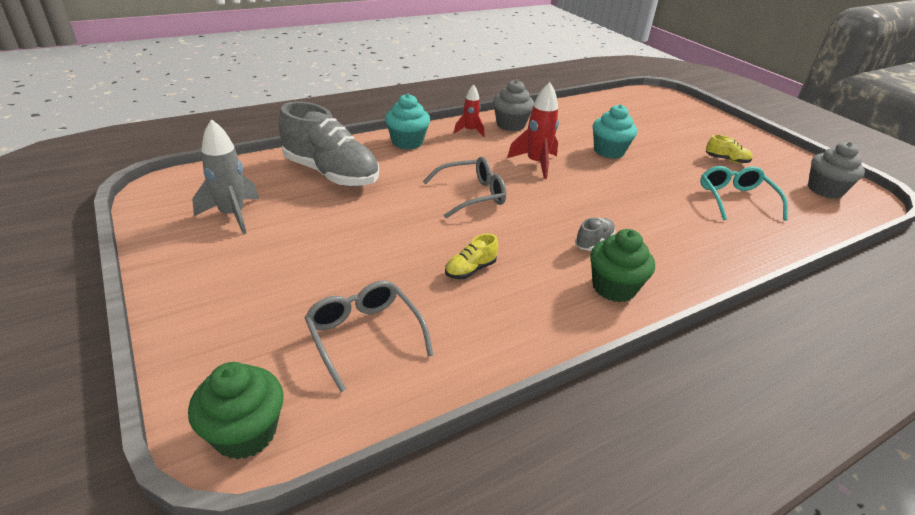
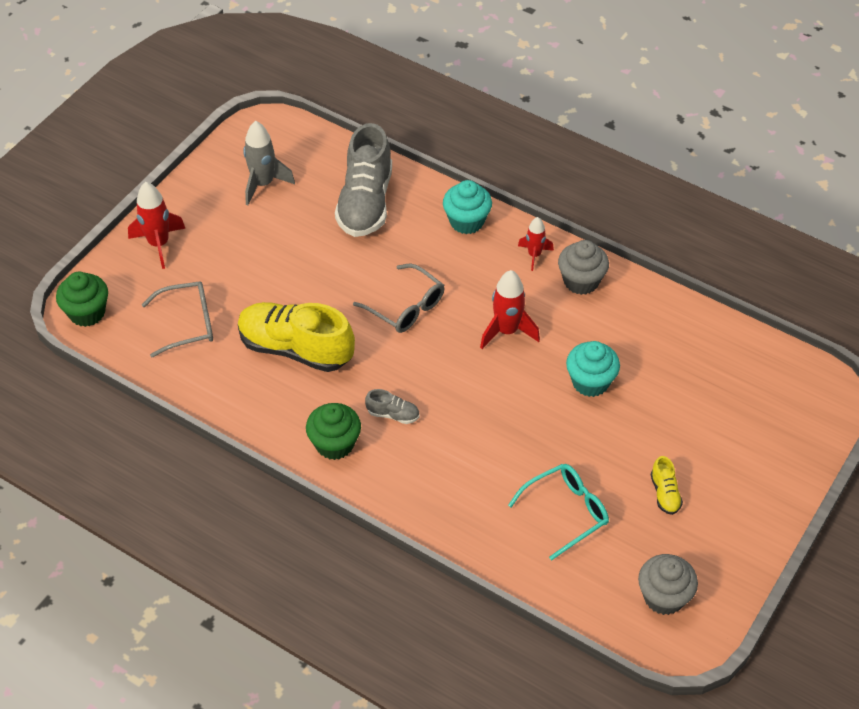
camera: 65 degrees right, 15 degrees up
grey glasses [304,280,433,392] -> grey glasses turned 45 degrees clockwise [142,281,213,357]
yellow shoe [445,233,498,279] -> yellow shoe [238,302,355,372], size x2.34
none -> red rocket [128,182,186,269]

